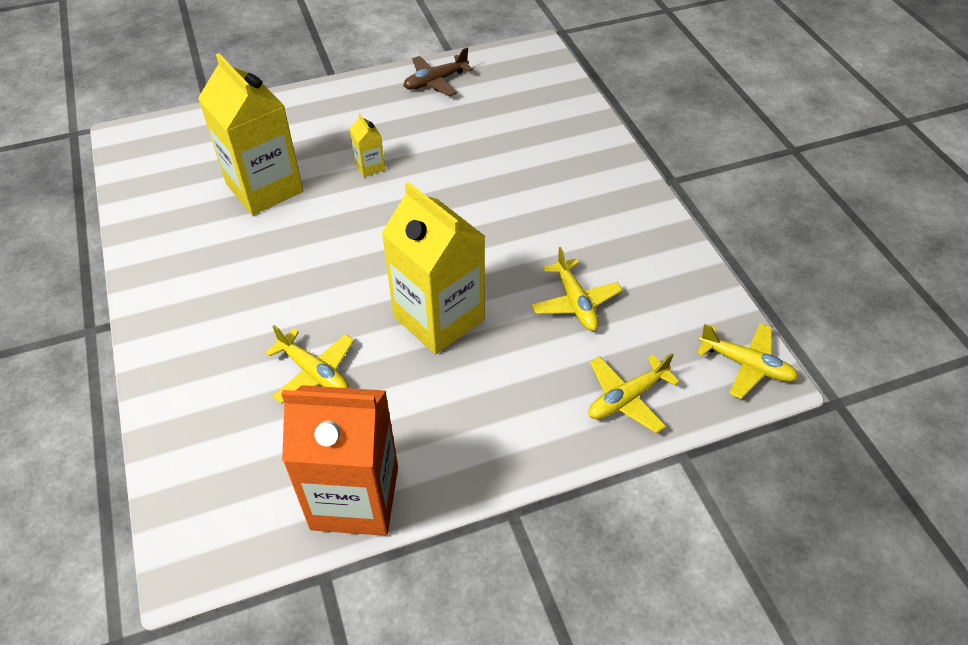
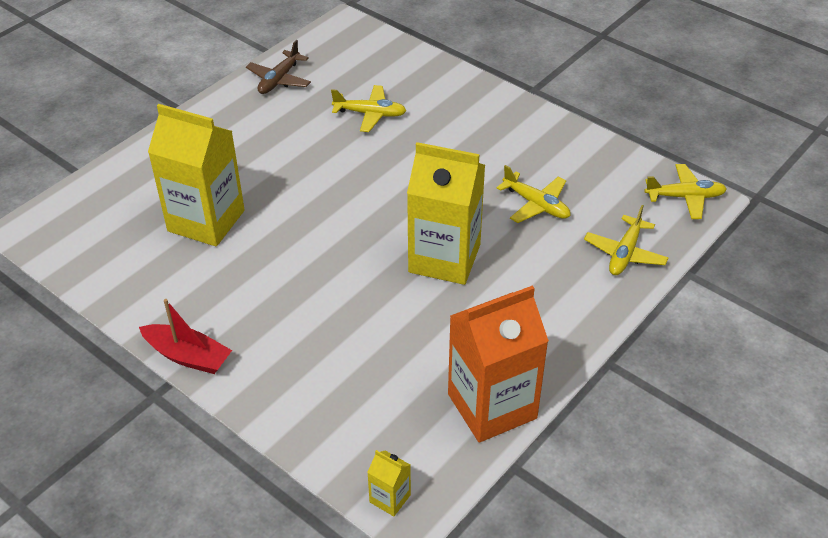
camera: 30 degrees left, 5 degrees down
yellow plane [265,325,354,404] -> yellow plane moved to [331,85,407,132]
yellow carton [350,113,385,177] -> yellow carton moved to [367,450,411,516]
none -> red boat [139,299,232,374]

